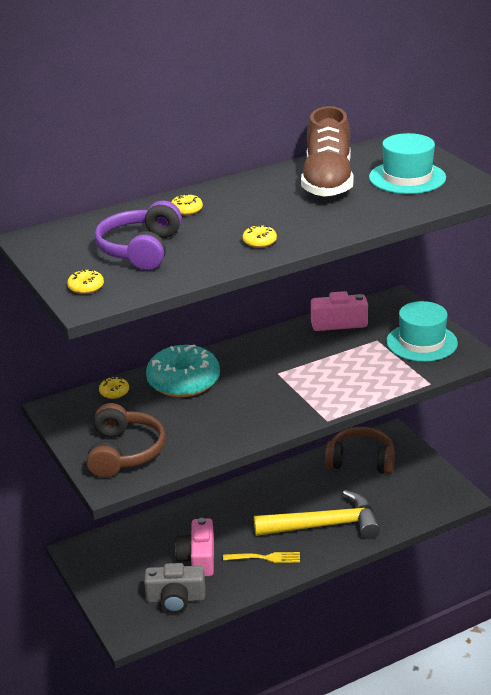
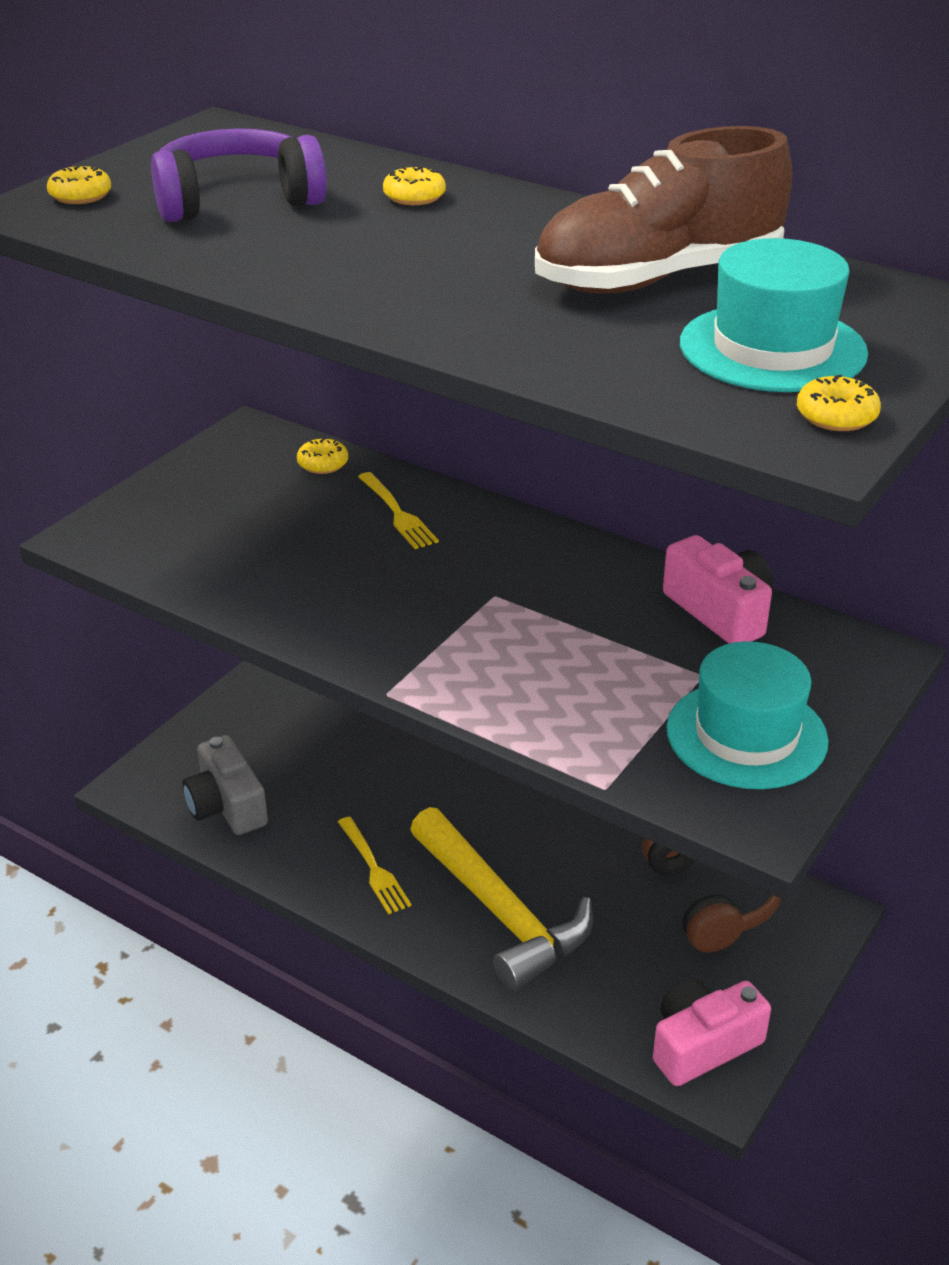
camera: 60 degrees right, 5 degrees up
brown headphones [86,403,166,478] -> none
turquoise donut [146,345,220,397] -> yellow fork [358,472,439,549]
pink camera [175,518,214,577] -> pink camera moved to [653,978,771,1086]
yellow donut [243,225,277,248] -> yellow donut moved to [797,375,881,431]

